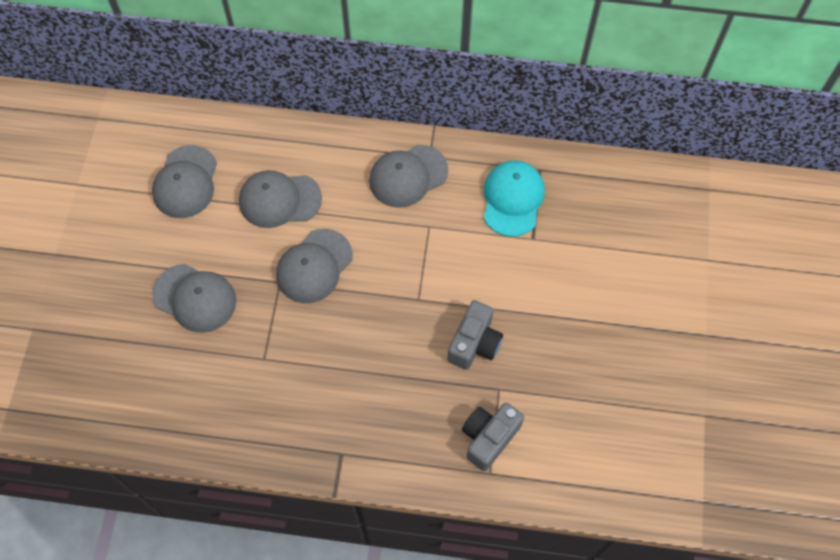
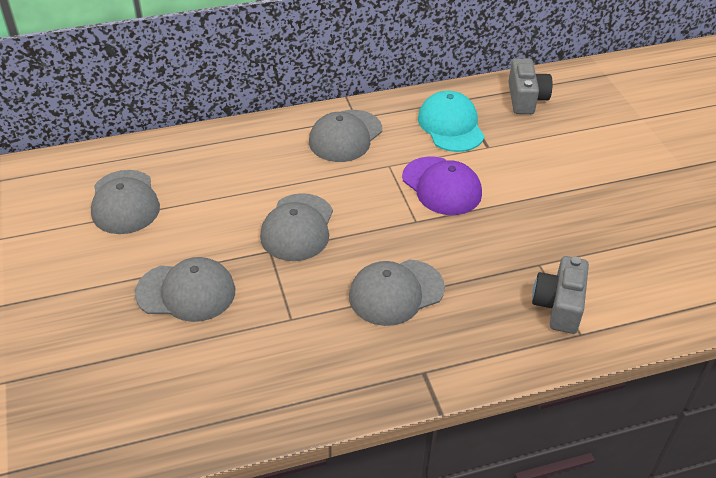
camera: 25 degrees left, 20 degrees down
grey cap [239,170,322,228] -> grey cap moved to [349,259,445,326]
grey camera [447,300,503,370] -> grey camera moved to [508,58,553,114]
none -> purple cap [402,156,482,215]

